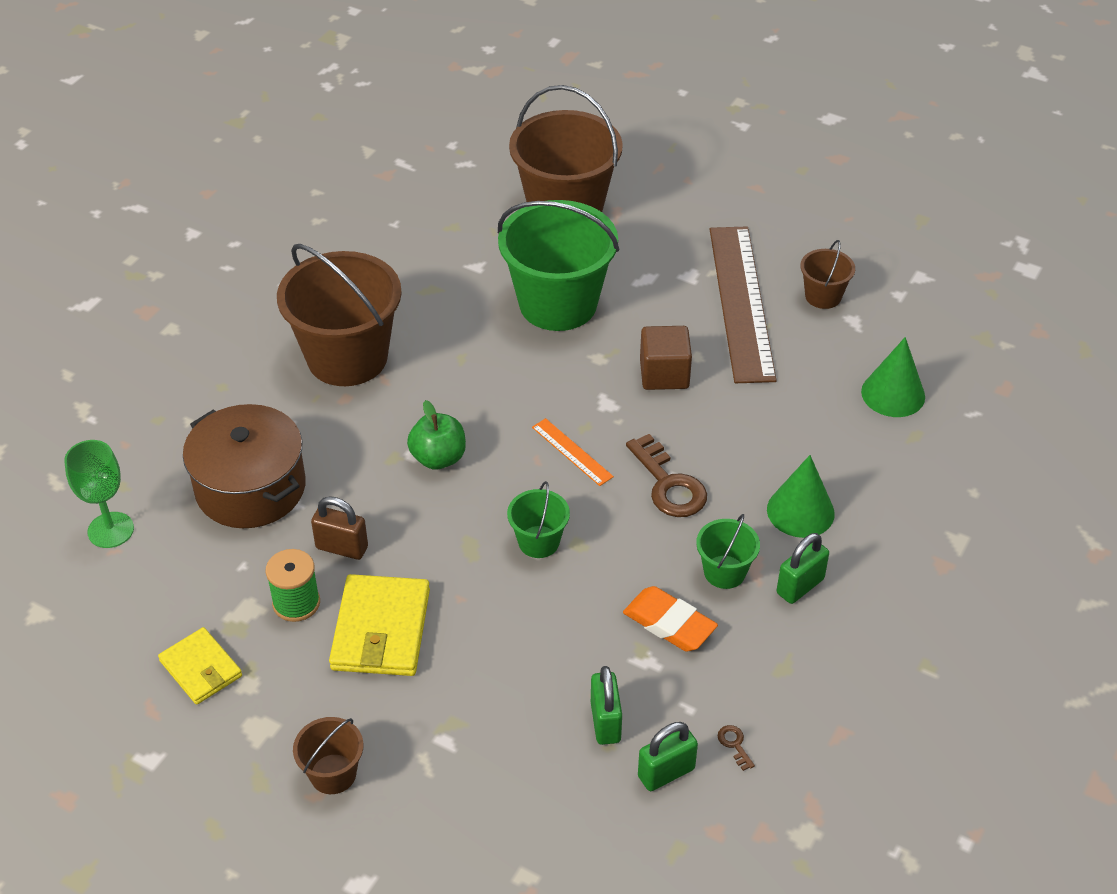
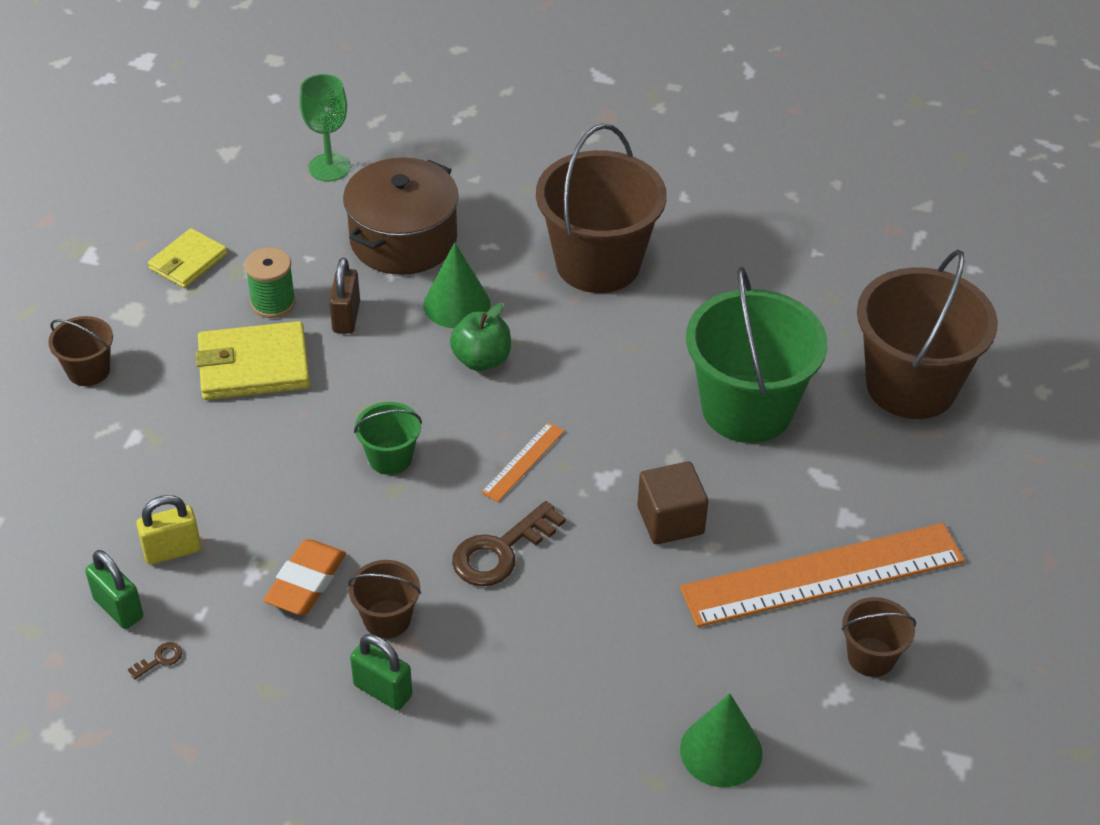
camera: 75 degrees right, 0 degrees up
green padlock [591,666,622,745] -> yellow padlock [136,495,201,565]
green bucket [696,514,760,589] -> brown bucket [348,560,421,639]
brown ruler [710,227,777,383] -> orange ruler [680,523,965,627]
green cone [767,455,835,538] -> green cone moved to [423,242,490,328]

